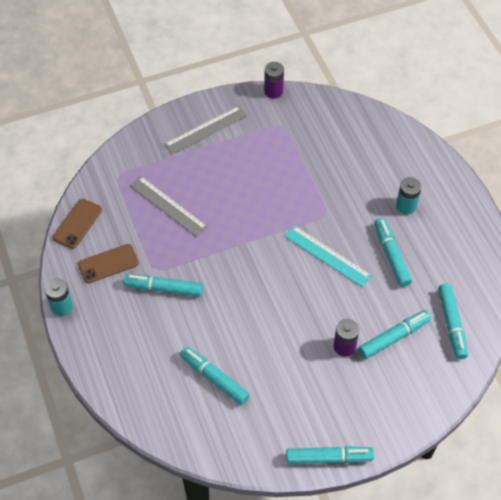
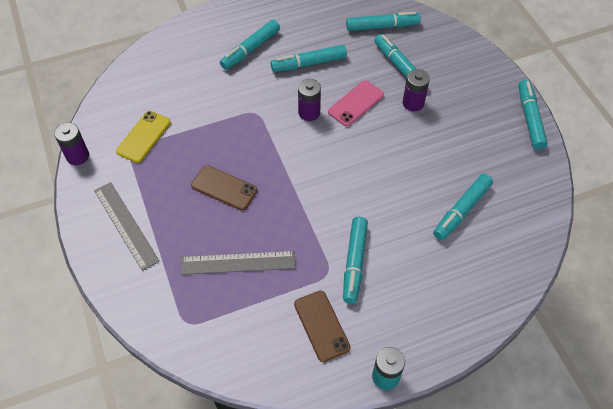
camera: 90 degrees left, 0 degrees up
brown phone [53,199,102,249] -> brown phone moved to [191,165,257,211]
grey ruler [130,176,208,237] -> grey ruler turned 45 degrees clockwise [181,251,296,275]
turquoise ruler [285,225,372,287] -> purple battery [298,79,321,121]
turquoise battery [396,177,422,215] -> turquoise marker [220,20,280,70]
none -> yellow phone [116,111,171,163]
none -> pink phone [328,80,384,126]

